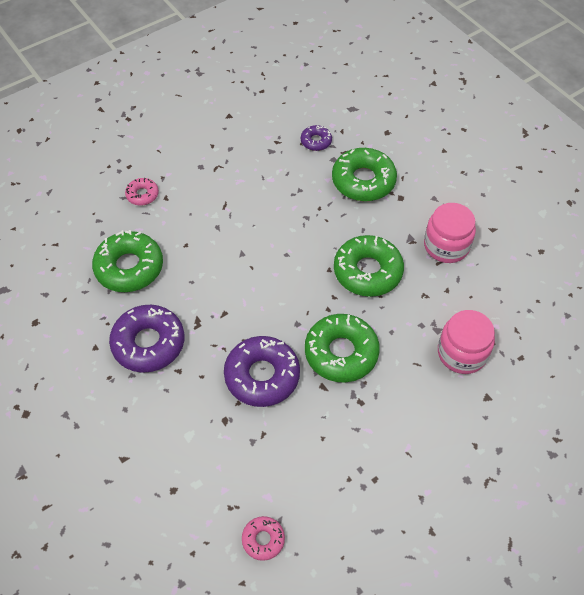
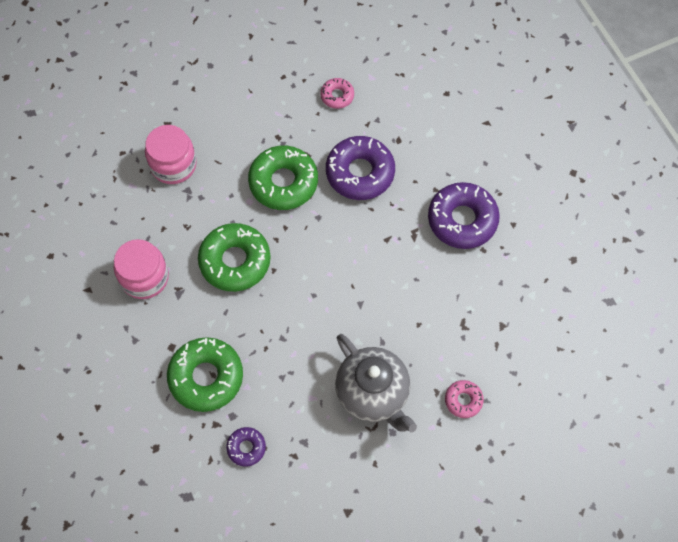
camera: 170 degrees left, 10 degrees up
green donut [92,230,163,292] -> none
pink donut [242,516,285,561] -> pink donut moved to [320,78,354,109]
none -> grey teapot [335,334,417,432]

